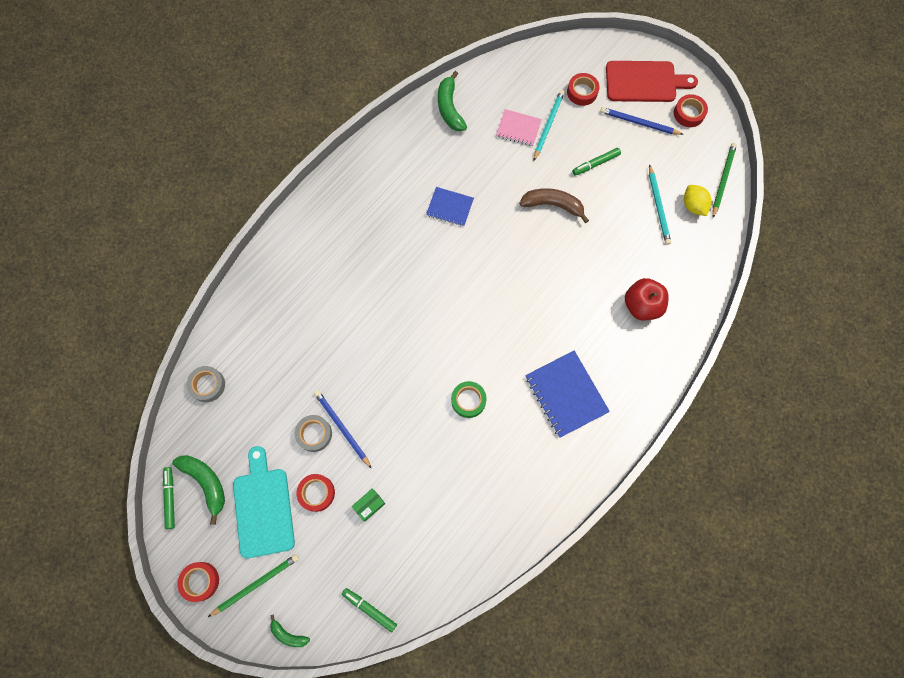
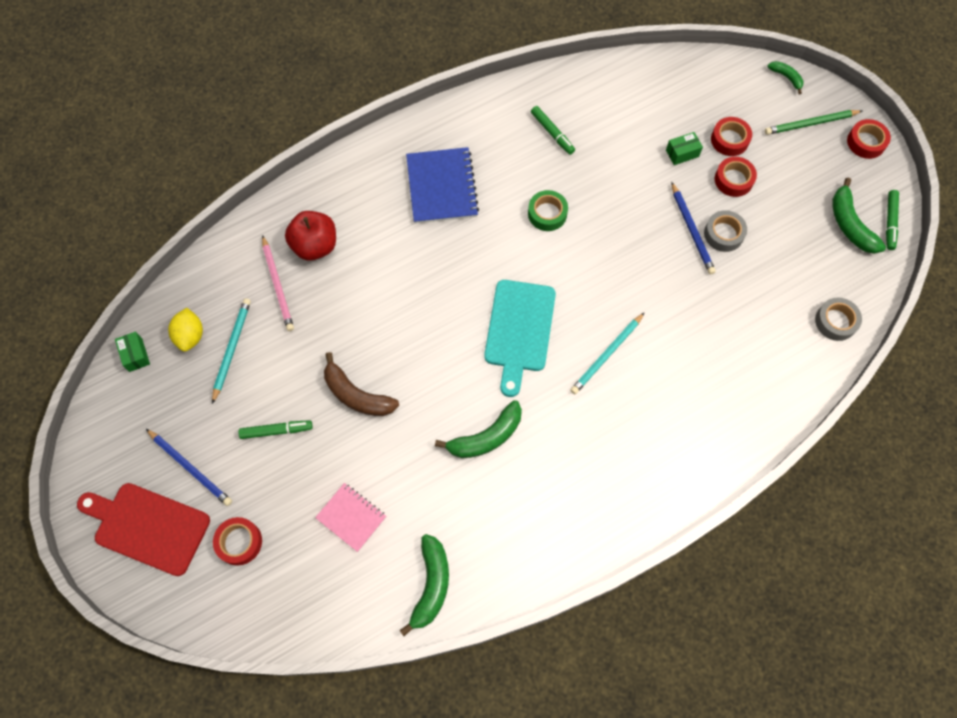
camera: 160 degrees left, 5 degrees down
turquoise cutting board [233,446,295,558] -> turquoise cutting board moved to [484,280,556,397]
green marker [342,588,397,632] -> green marker moved to [531,106,575,155]
blue notebook [426,187,474,227] -> green banana [435,400,522,458]
turquoise pencil [534,90,564,161] -> turquoise pencil moved to [570,312,645,394]
red tape [674,94,708,127] -> red tape moved to [711,117,752,156]
green pencil [712,143,737,218] -> green box [115,332,150,372]
none -> pink pencil [262,235,294,331]

